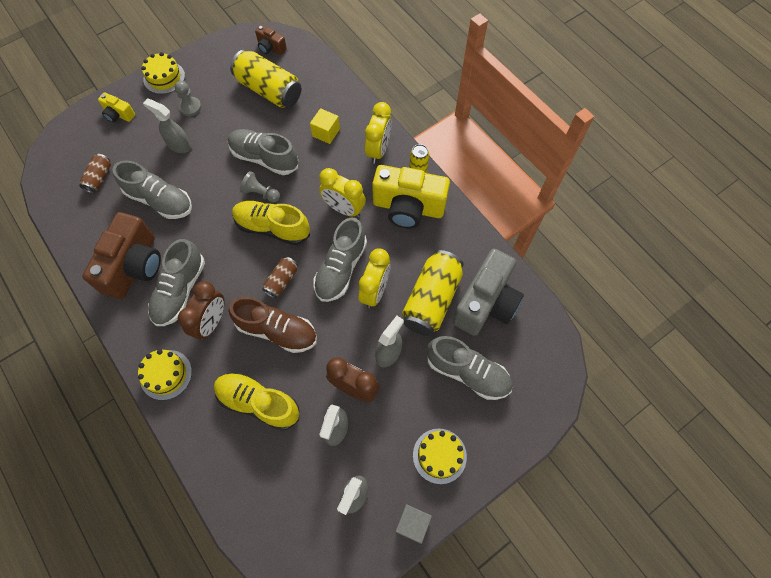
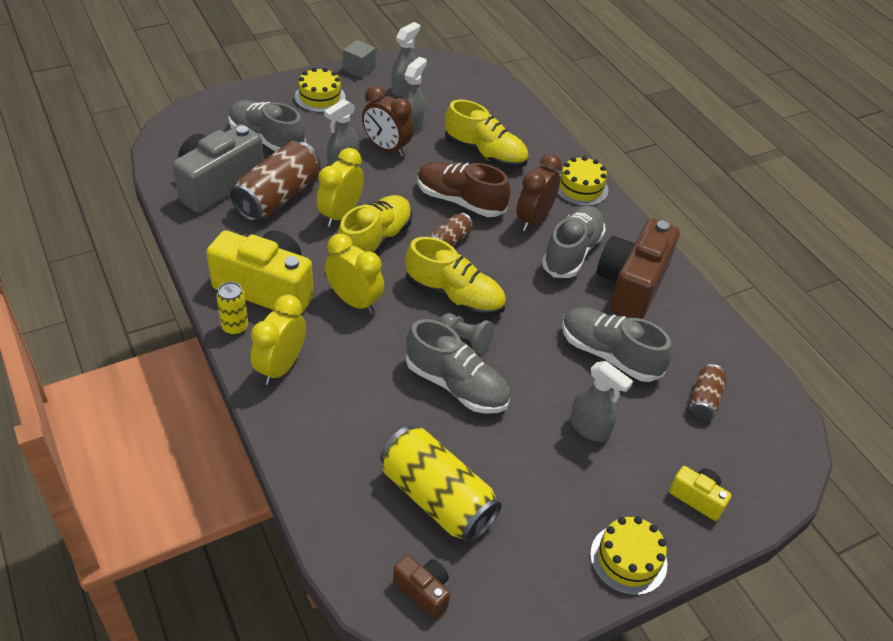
camera: 175 degrees left, 20 degrees down
grey pawn [175,81,202,116] -> none
yellow cube [310,108,340,144] -> none
grey shoe [313,217,367,302] -> yellow shoe [338,195,412,254]
yellow can [402,250,464,336] -> brown can [230,141,321,221]

